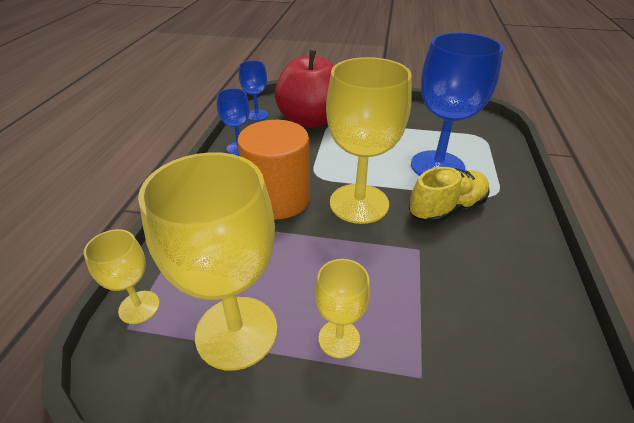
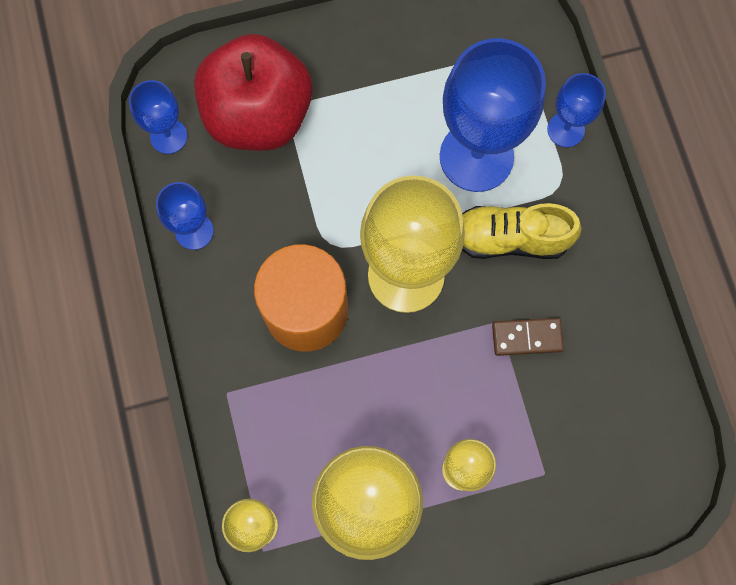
camera: 25 degrees left, 35 degrees up
yellow shoe [409,167,490,224] -> yellow shoe turned 120 degrees counterclockwise [462,203,582,259]
none -> brown domino [492,318,564,356]
none -> blue goblet [547,73,606,147]

